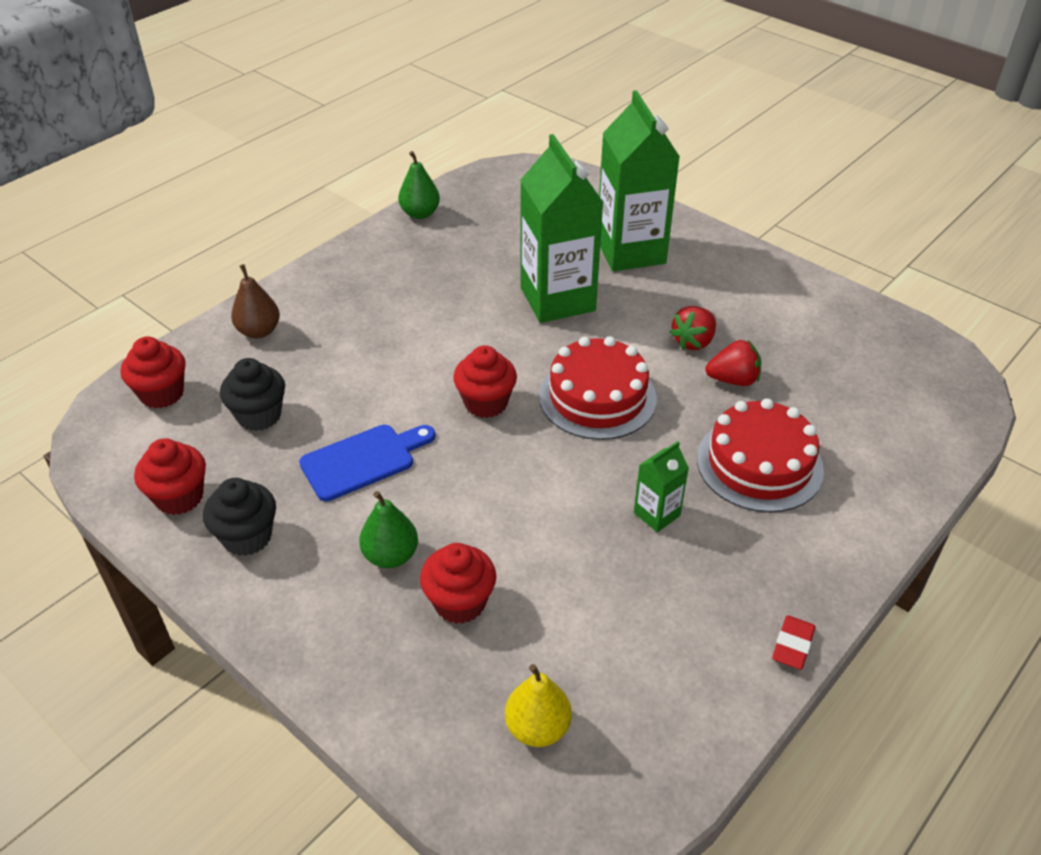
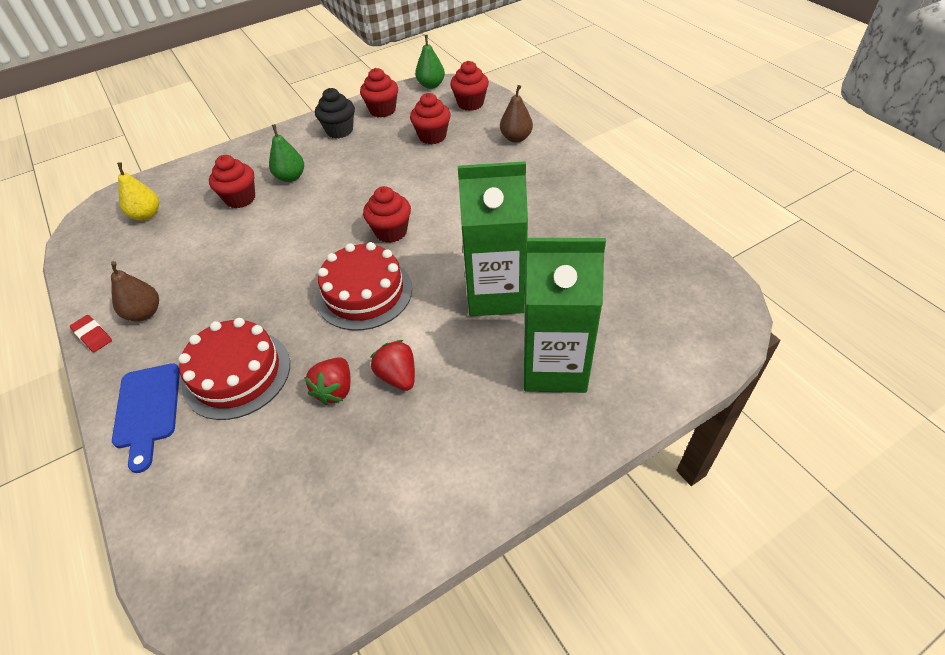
camera: 110 degrees right, 5 degrees up
black cupcake [220,358,285,431] -> red cupcake [410,93,451,144]
blue cutting board [299,425,435,501] -> blue cutting board moved to [112,363,180,473]
green pear [398,151,440,219] -> green pear moved to [415,35,445,89]
green carton [634,441,689,532] -> none
none -> brown pear [111,261,159,321]

